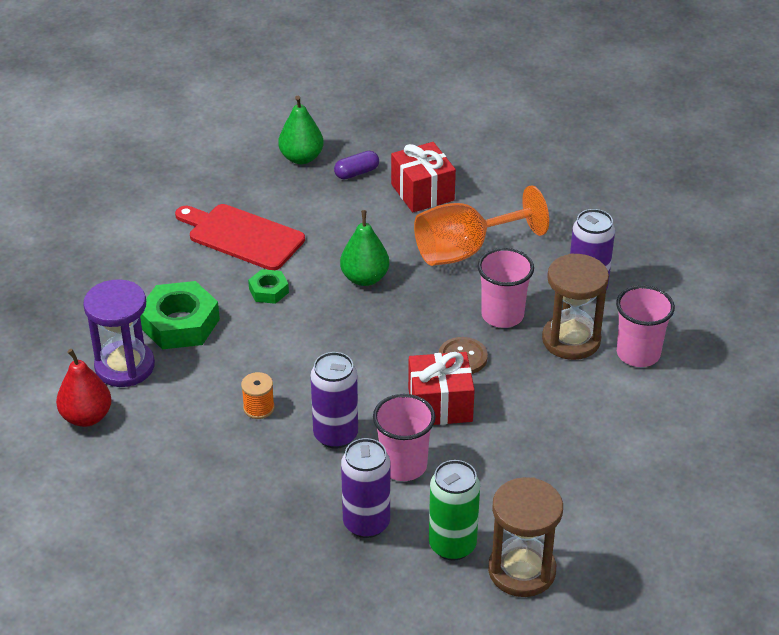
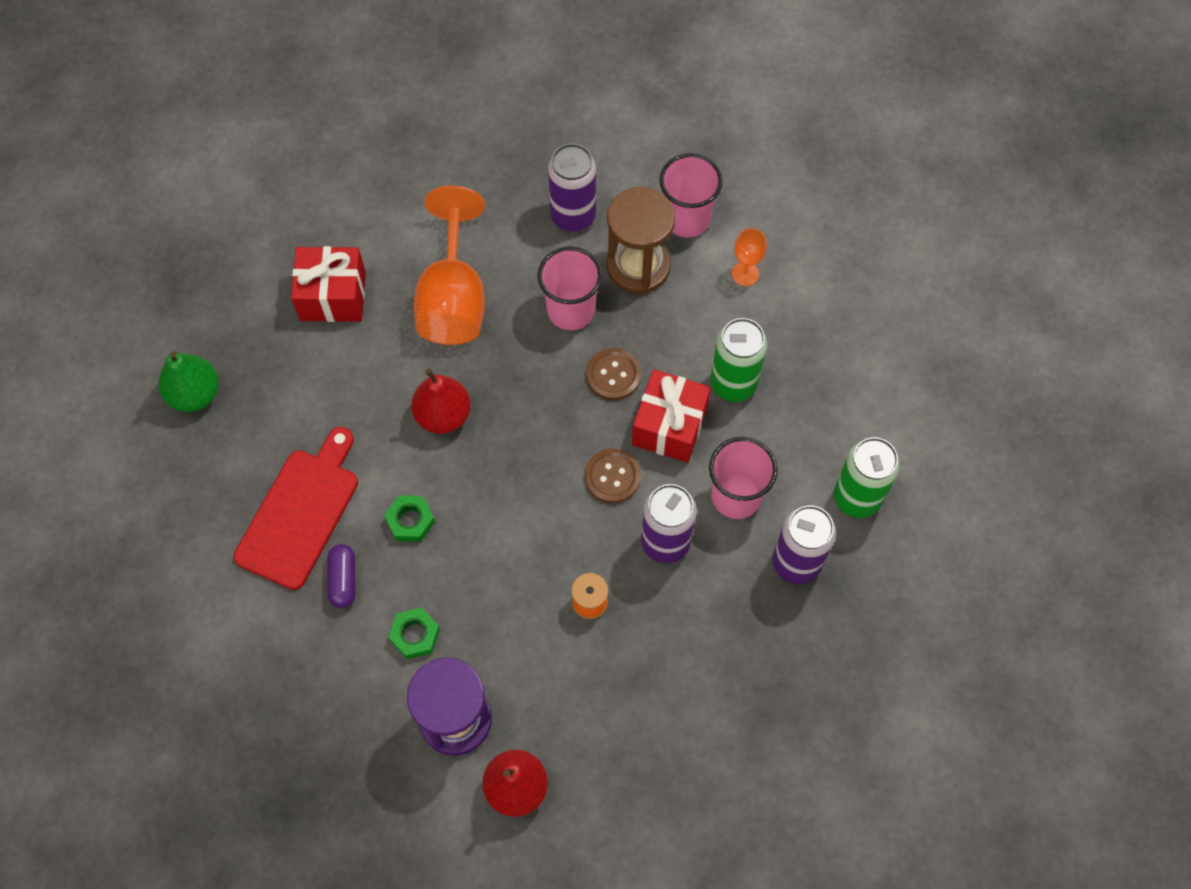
camera: 65 degrees left, 25 degrees up
green nut [140,281,220,349] -> green nut [388,607,440,659], size x0.52
red cutting board [175,204,305,270] -> red cutting board turned 150 degrees clockwise [233,427,358,590]
purple capsule [334,151,379,179] -> purple capsule moved to [327,544,356,608]
green pear [340,210,389,286] -> red pear [411,369,471,434]
brown hourglass [488,477,563,597] -> none
none -> brown button [585,448,641,503]
none -> green can [710,318,767,402]
none -> orange goblet [732,228,767,286]

